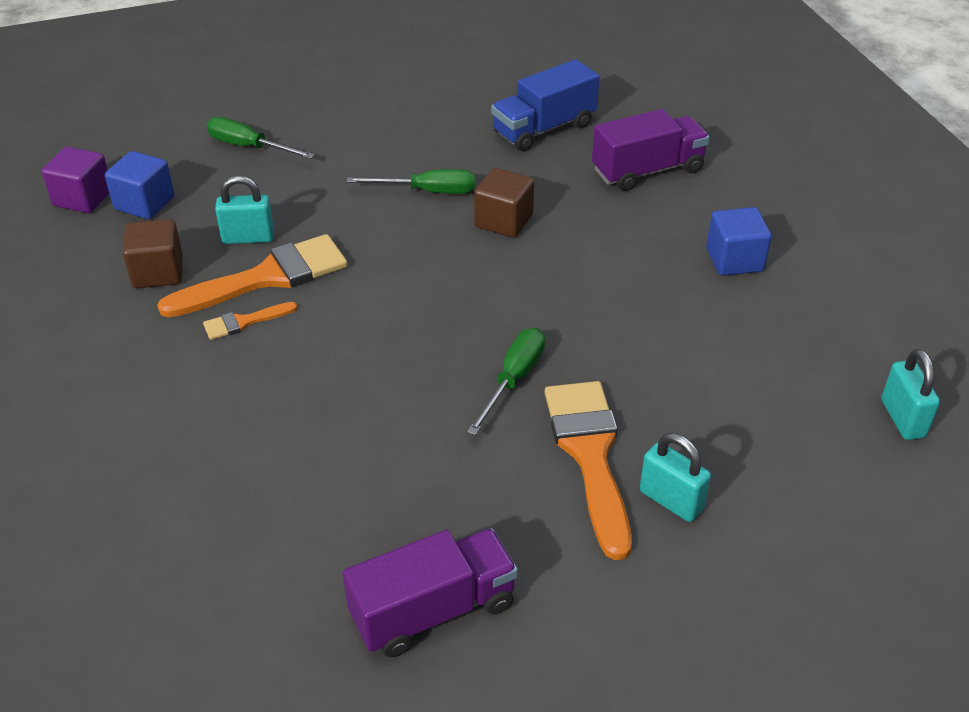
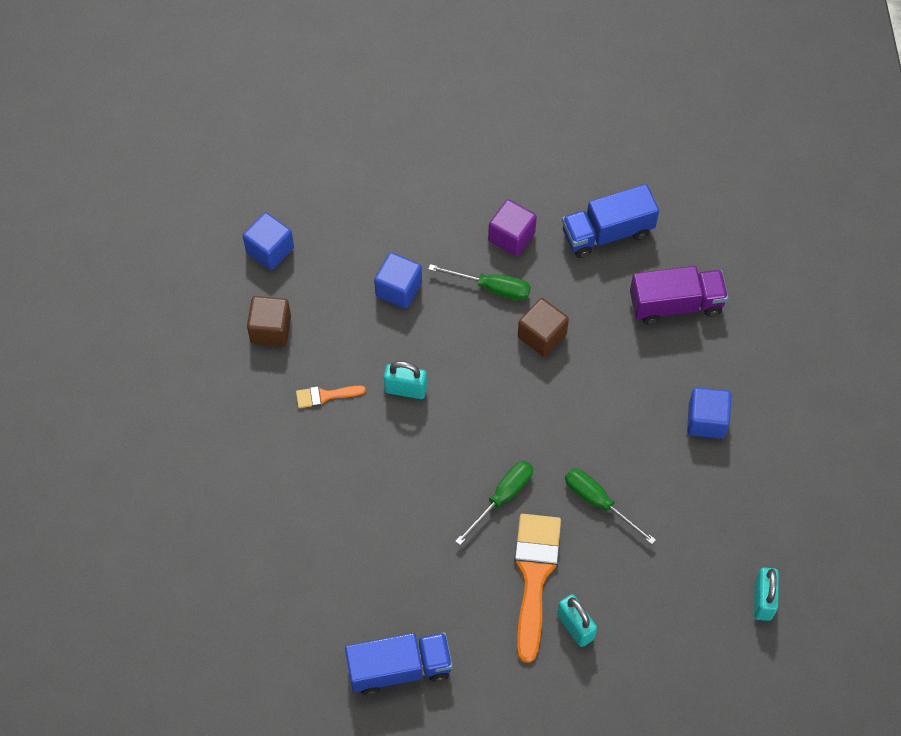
camera: 15 degrees right, 20 degrees up
purple cube [42,147,109,213] -> purple cube moved to [488,199,537,256]
orange brush [157,234,348,317] -> none
green screwdriver [207,117,315,159] -> green screwdriver moved to [565,468,656,544]
turquoise padlock [215,176,274,244] -> turquoise padlock moved to [384,361,427,399]
purple truck [343,528,518,657] -> blue truck [345,632,452,695]
none -> blue cube [374,252,422,309]

